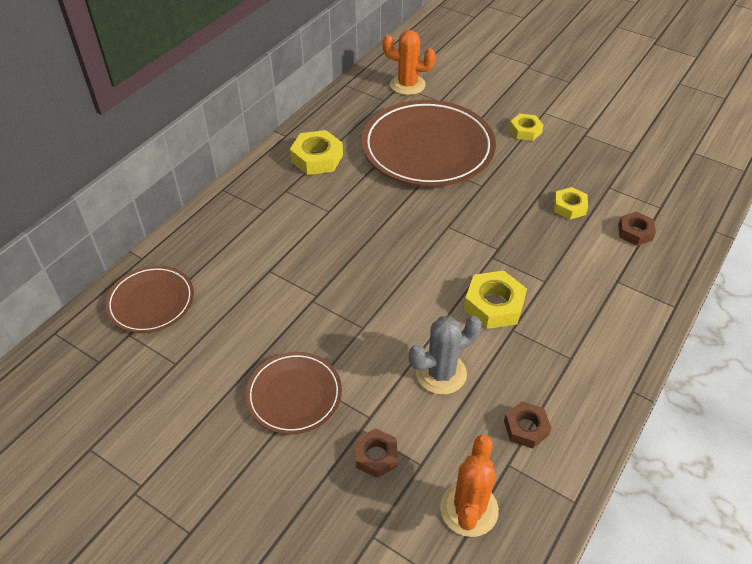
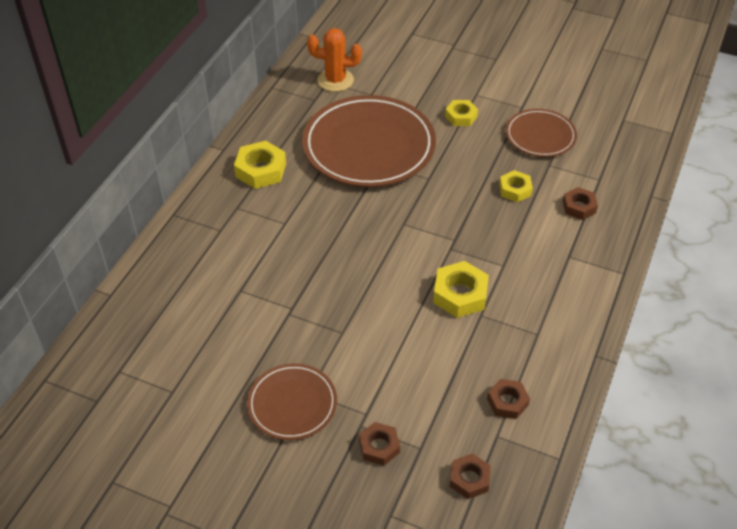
camera: 10 degrees left, 0 degrees up
brown plate [105,265,194,333] -> brown plate moved to [506,109,577,157]
grey cactus [409,316,482,395] -> none
orange cactus [440,435,499,537] -> brown nut [450,453,491,499]

